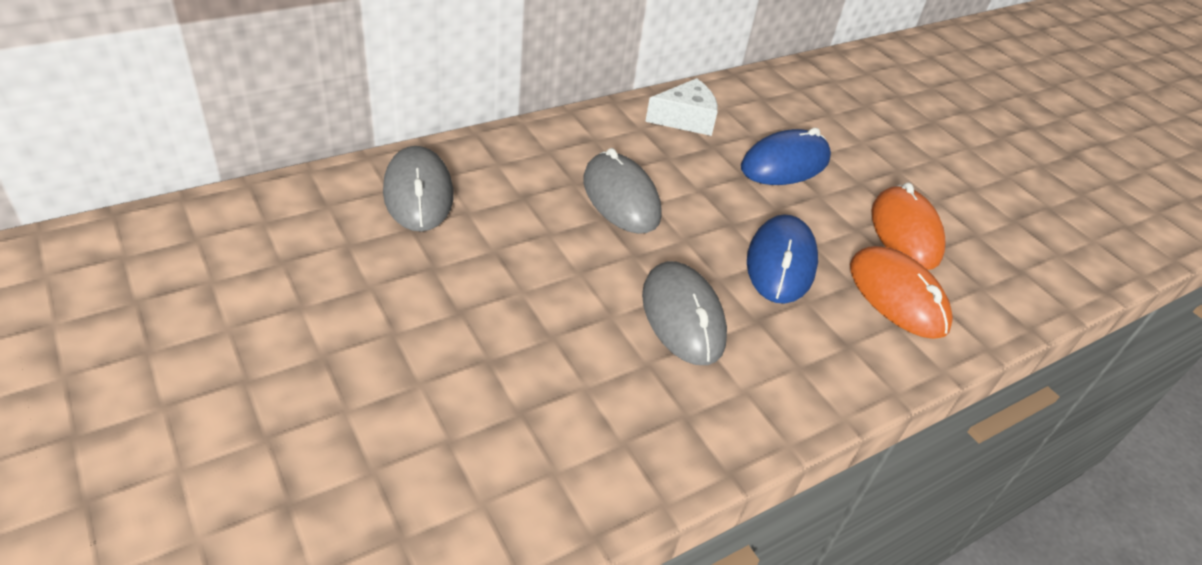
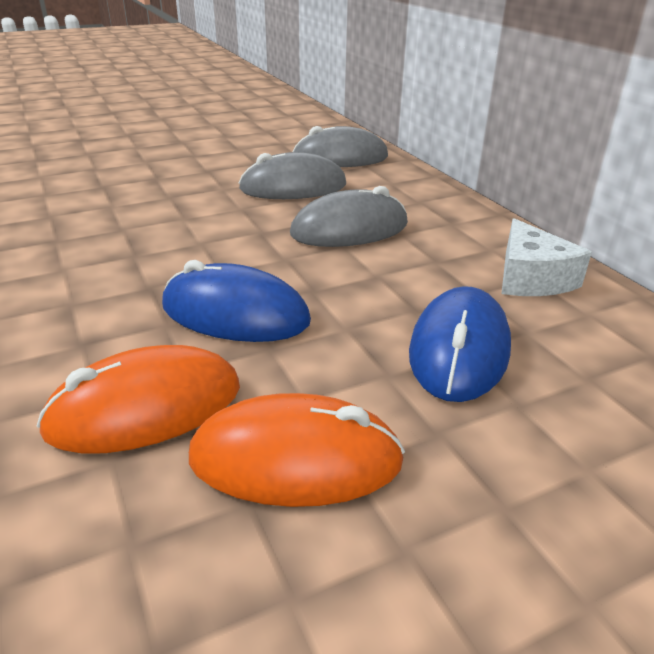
camera: 100 degrees right, 10 degrees down
grey mouse [642,261,727,365] -> grey mouse moved to [239,152,346,199]
blue mouse [741,128,831,185] -> blue mouse turned 45 degrees clockwise [409,286,511,402]

